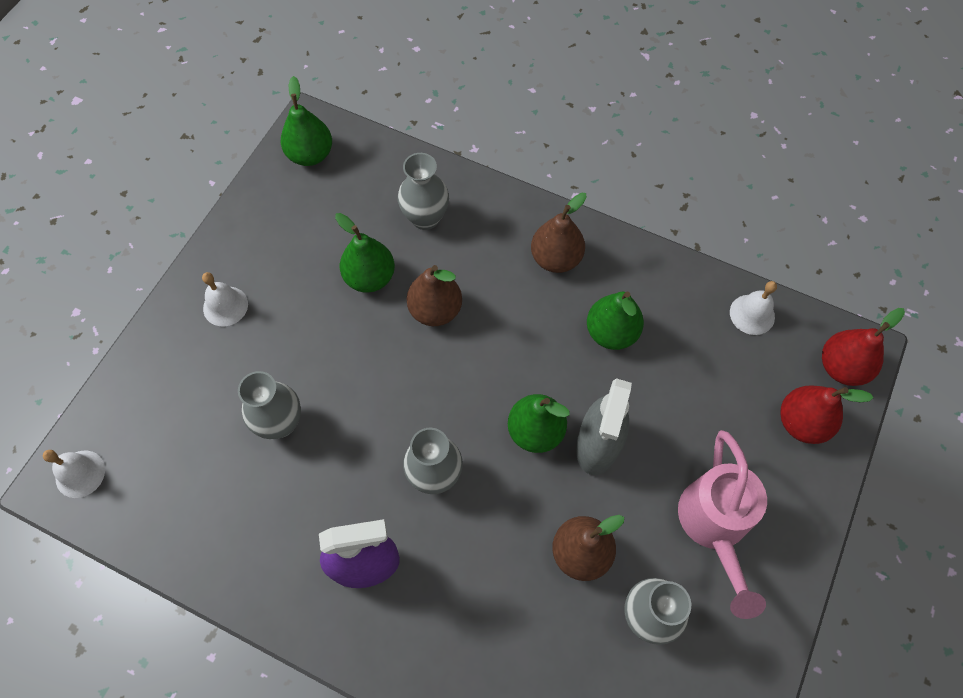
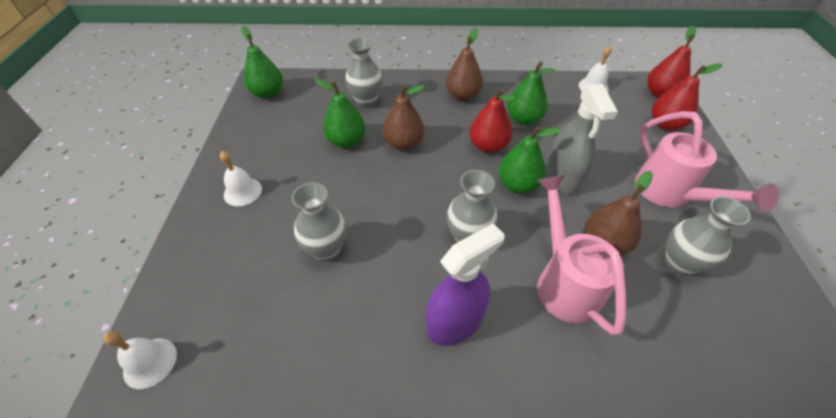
camera: 25 degrees left, 15 degrees down
none -> red pear [469,88,516,153]
none -> pink watering can [537,175,626,336]

